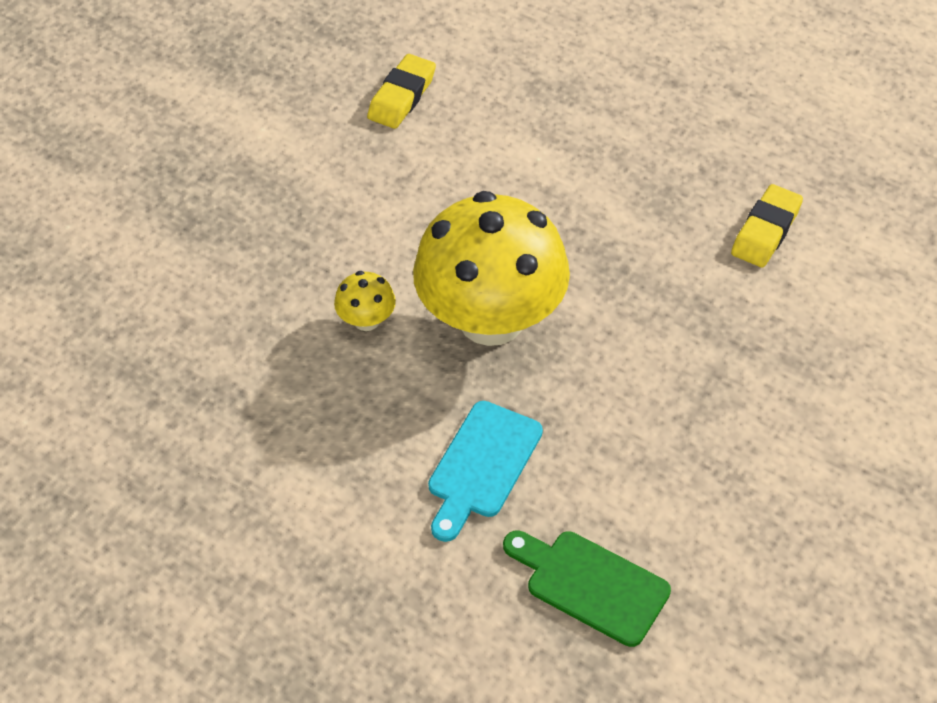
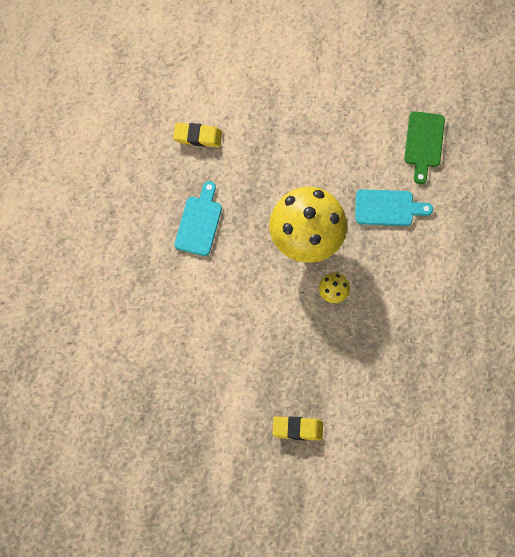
camera: 115 degrees left, 20 degrees up
yellow eraser [367,54,436,129] -> yellow eraser moved to [273,416,323,441]
none -> turquoise cutting board [175,181,222,256]

